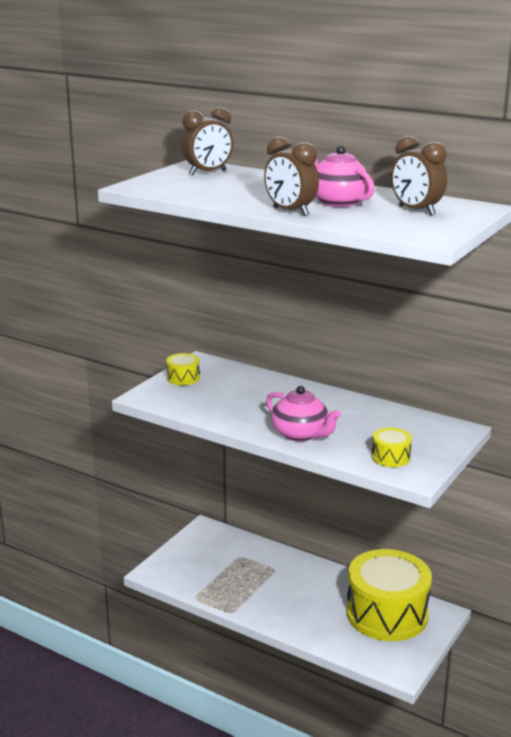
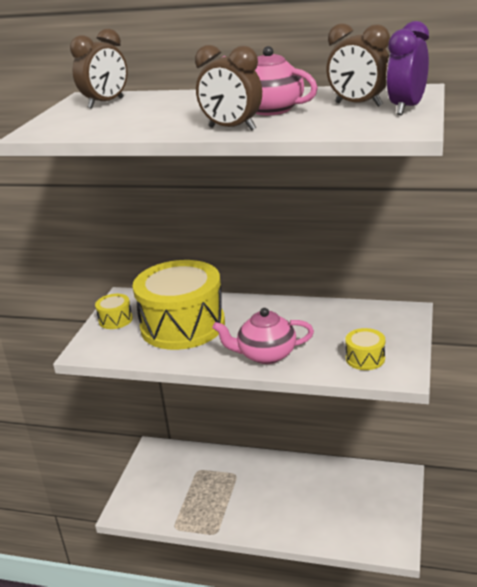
camera: 15 degrees left, 5 degrees up
pink teapot [266,386,341,442] -> pink teapot turned 150 degrees clockwise [213,308,314,364]
yellow drum [347,549,432,641] -> yellow drum moved to [132,260,225,350]
none -> purple clock [386,21,429,115]

